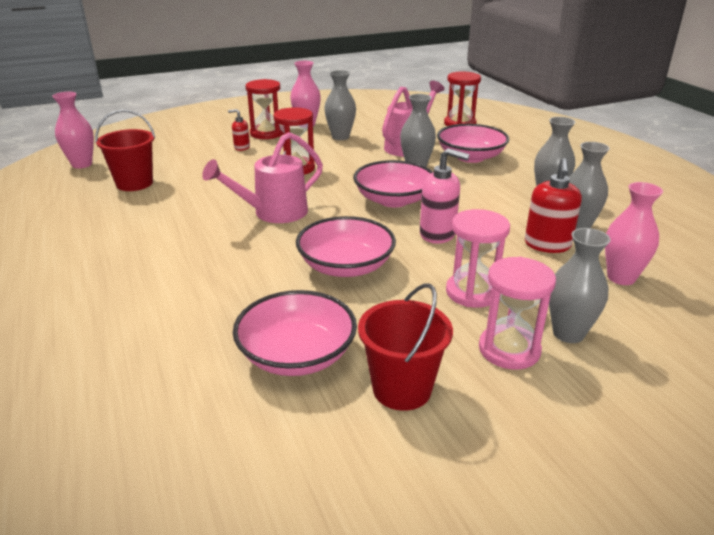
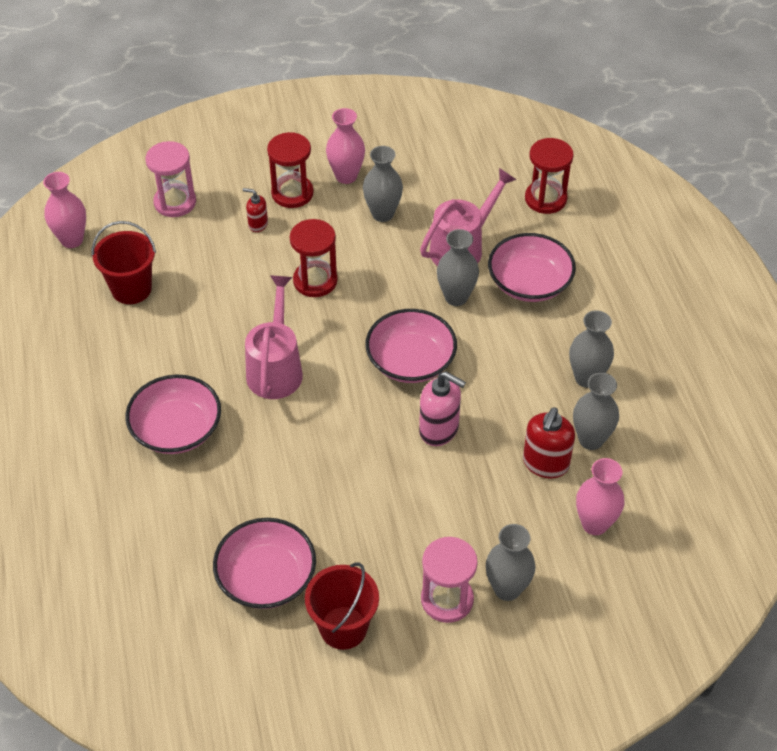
camera: 10 degrees right, 20 degrees up
pink watering can [202,132,323,223] -> pink watering can turned 120 degrees clockwise [245,276,303,399]
pink bowl [296,216,396,277] -> pink bowl moved to [125,375,221,454]
pink hourglass [446,209,510,308] -> pink hourglass moved to [145,141,196,217]

